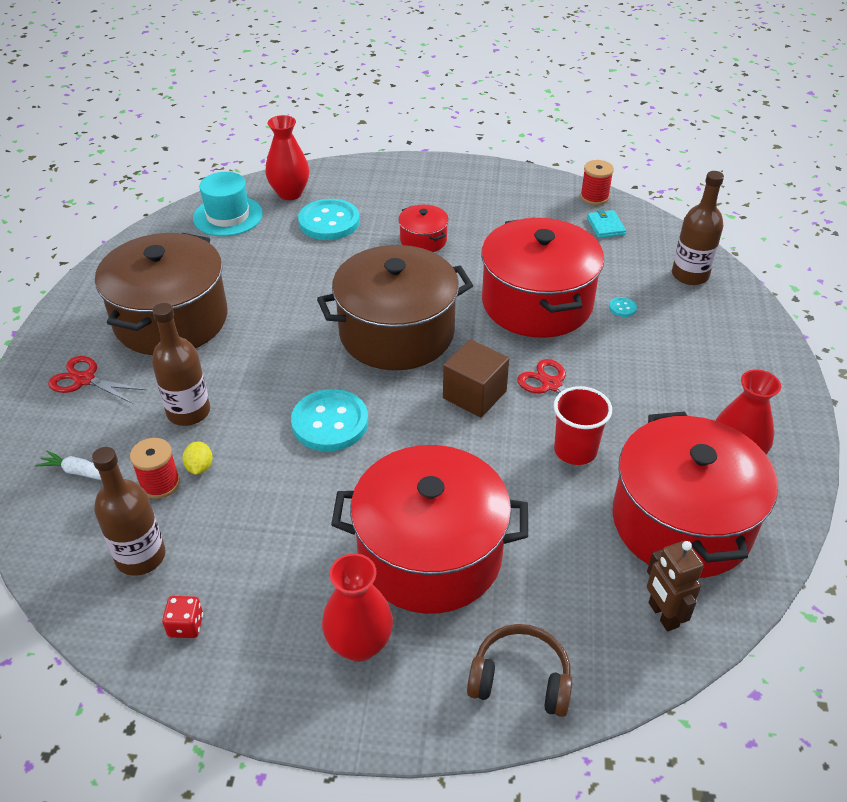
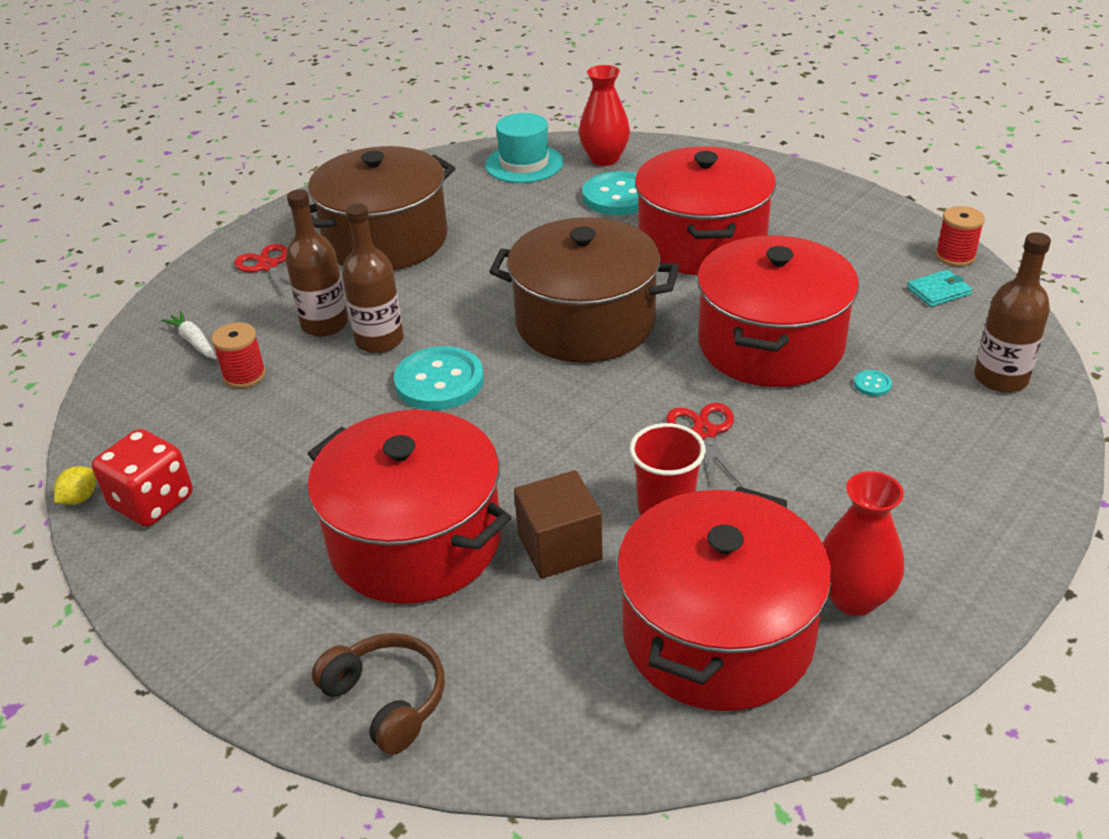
camera: 35 degrees right, 5 degrees down
brown bottle [92,447,166,576] -> brown bottle moved to [342,203,404,353]
red dice [162,596,203,638] -> red dice [92,429,193,527], size x1.92
yellow lemon [182,441,213,475] -> yellow lemon moved to [54,466,96,505]
red vase [322,553,393,662] -> none
red pot [398,205,449,252] -> red pot [635,146,776,275], size x2.20
brown cube [443,339,509,418] -> brown cube moved to [514,470,603,579]
turquoise wallet [587,210,626,238] -> turquoise wallet turned 45 degrees clockwise [907,270,972,307]
brown robot [647,541,704,631] -> none

